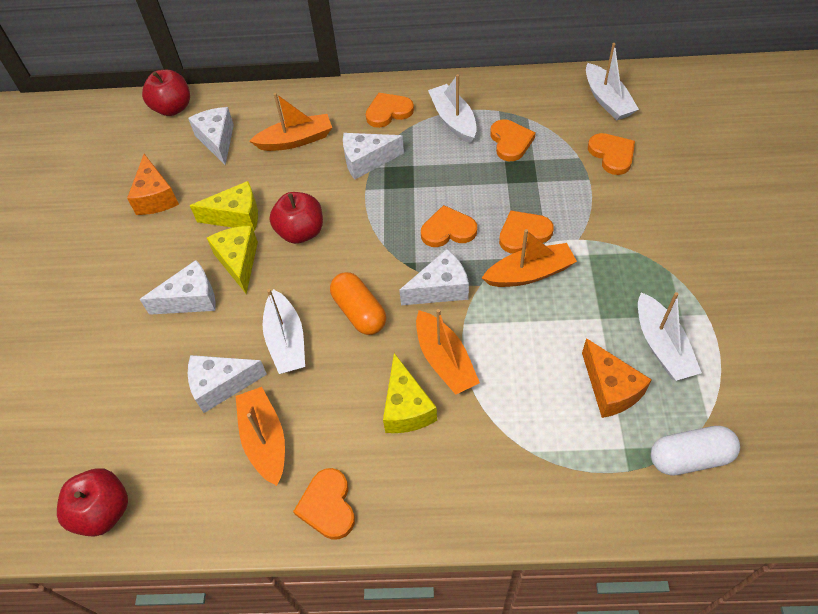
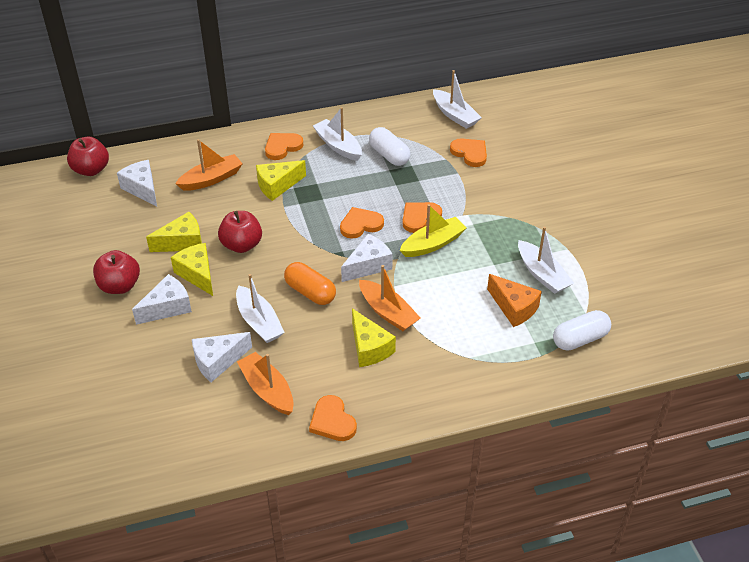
camera: 20 degrees left, 10 degrees down
red apple [57,468,128,537] -> red apple moved to [93,250,140,294]
orange cheese [127,154,179,215] -> none
white cheese [343,133,404,180] -> yellow cheese [256,160,306,201]
orange boat [482,229,577,287] -> yellow boat [400,204,467,257]
orange heart [490,119,536,161] -> white capsule [369,127,410,166]

